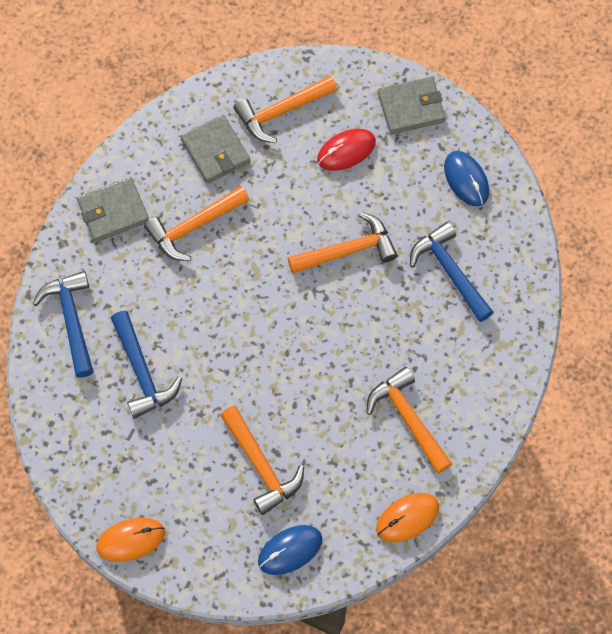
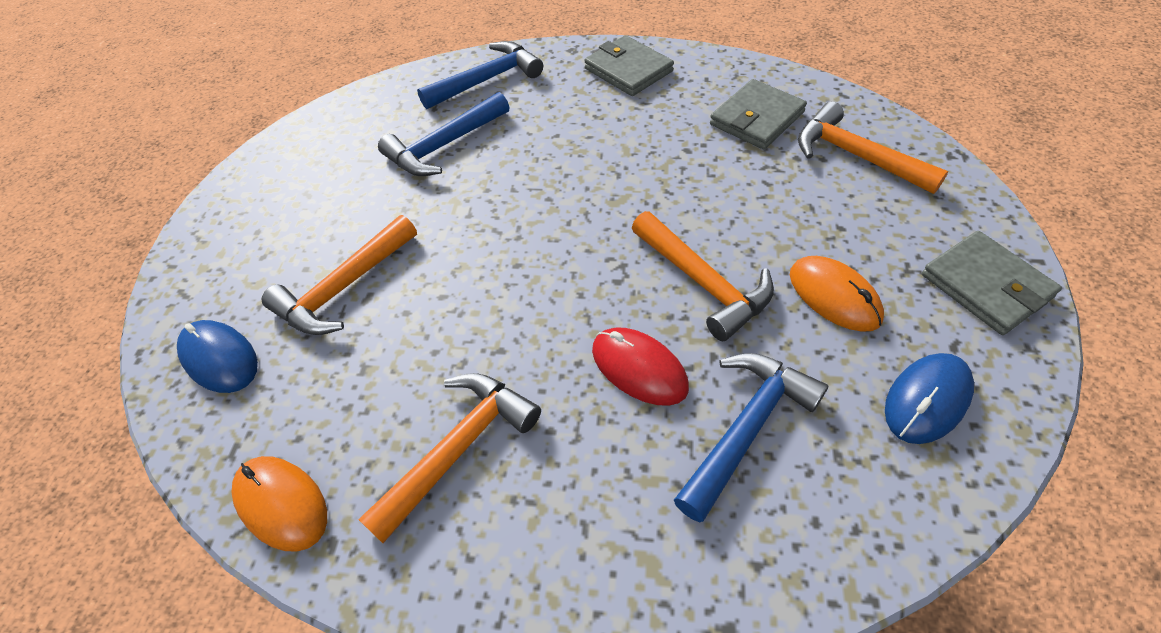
camera: 75 degrees right, 15 degrees down
orange mouse [96,517,165,562] -> orange mouse moved to [790,256,884,332]
orange hammer [144,186,249,261] -> none
red mouse [317,129,376,171] -> red mouse moved to [592,328,689,406]

